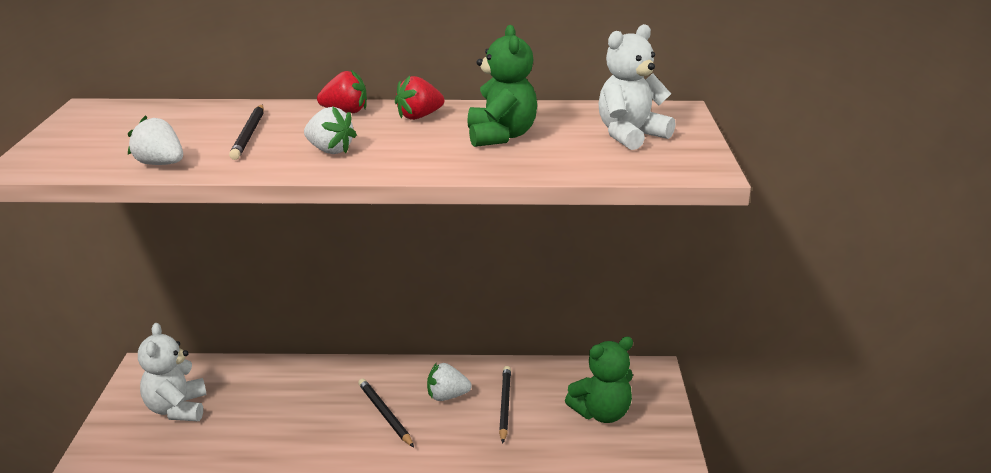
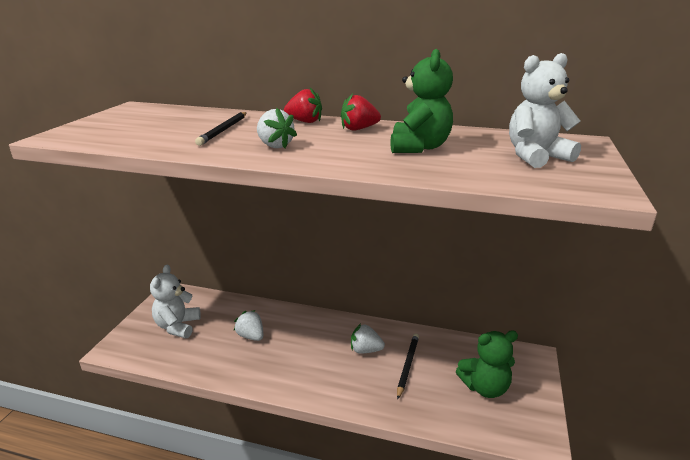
camera: 15 degrees right, 0 degrees up
white strawberry [128,115,183,165] -> white strawberry moved to [234,310,263,341]
black pencil [358,379,414,447] -> none

